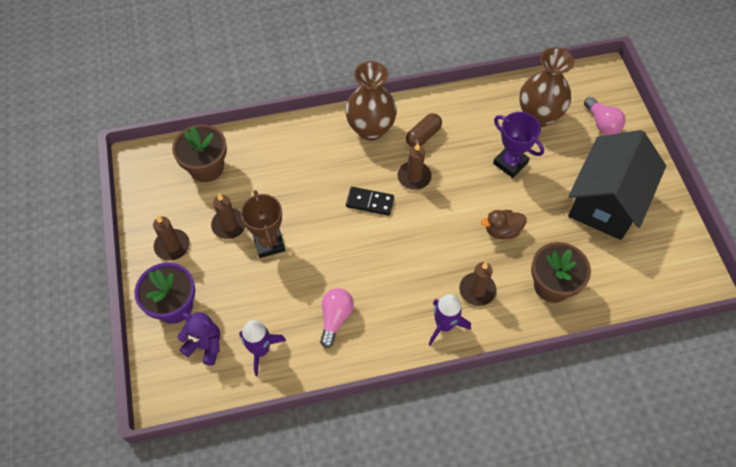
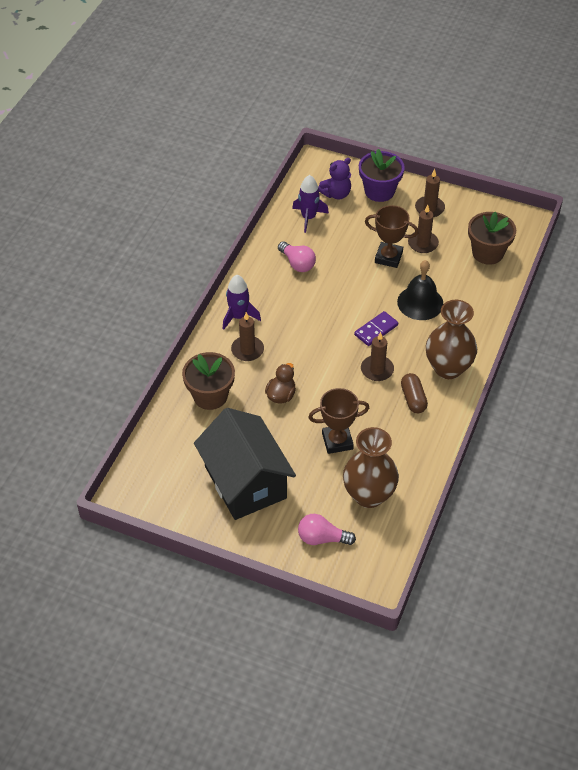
camera: 125 degrees right, 10 degrees down
black domino [346,187,394,216] -> purple domino [354,311,398,346]
purple trophy [493,112,544,178] -> brown trophy [308,388,369,454]
none -> black bell [397,260,443,320]

